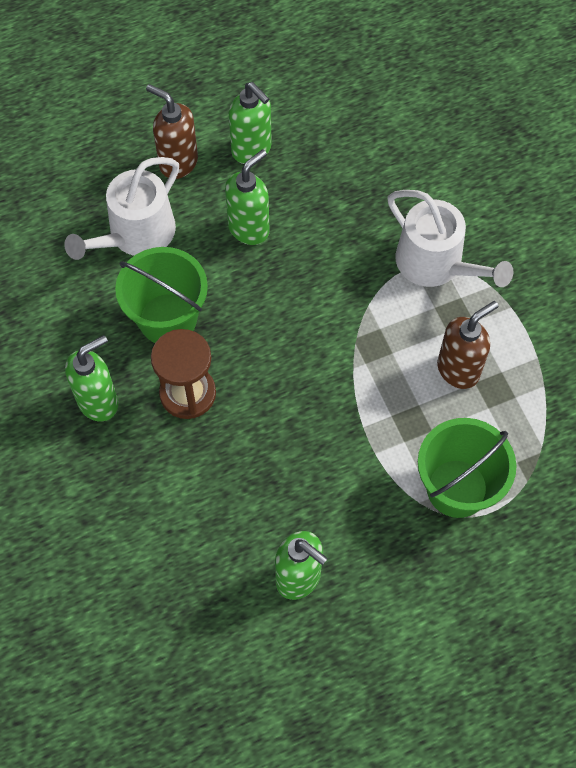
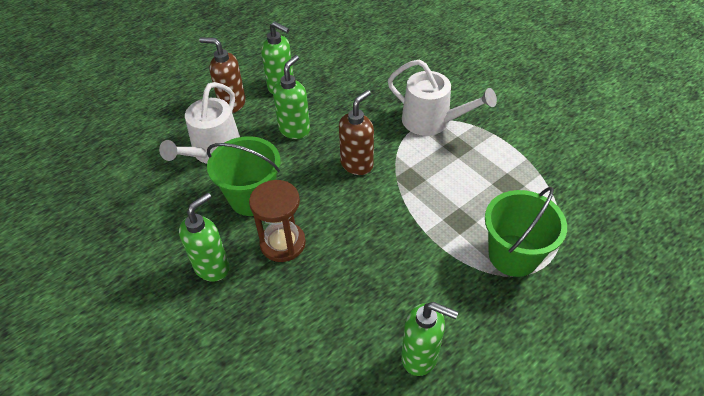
camera: 15 degrees left, 15 degrees down
brown soap dispenser [437,301,498,389] -> brown soap dispenser moved to [339,90,374,175]

